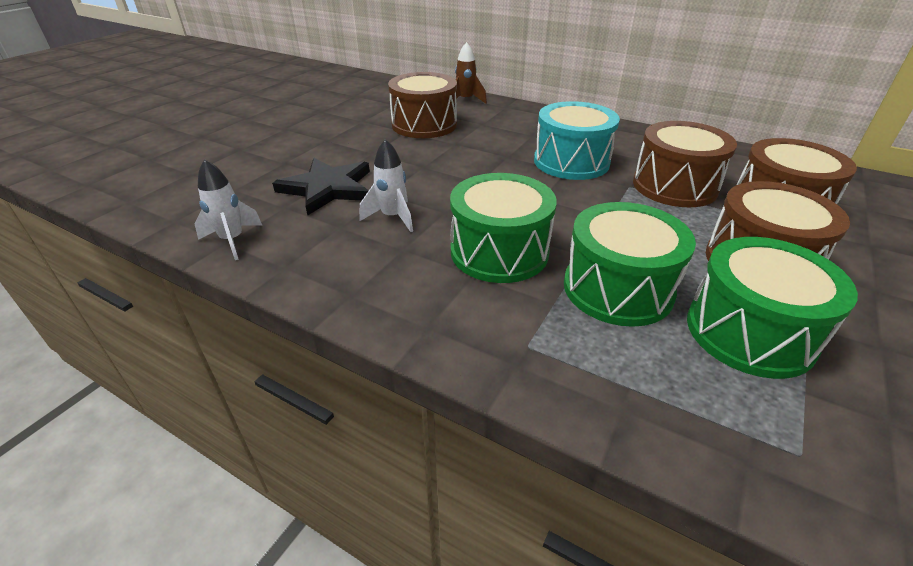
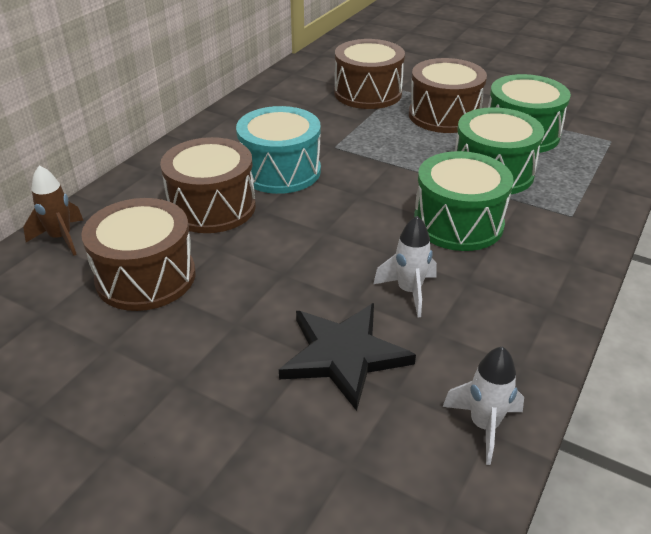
camera: 90 degrees left, 0 degrees up
brown drum [633,121,737,207] -> brown drum moved to [160,137,256,233]

